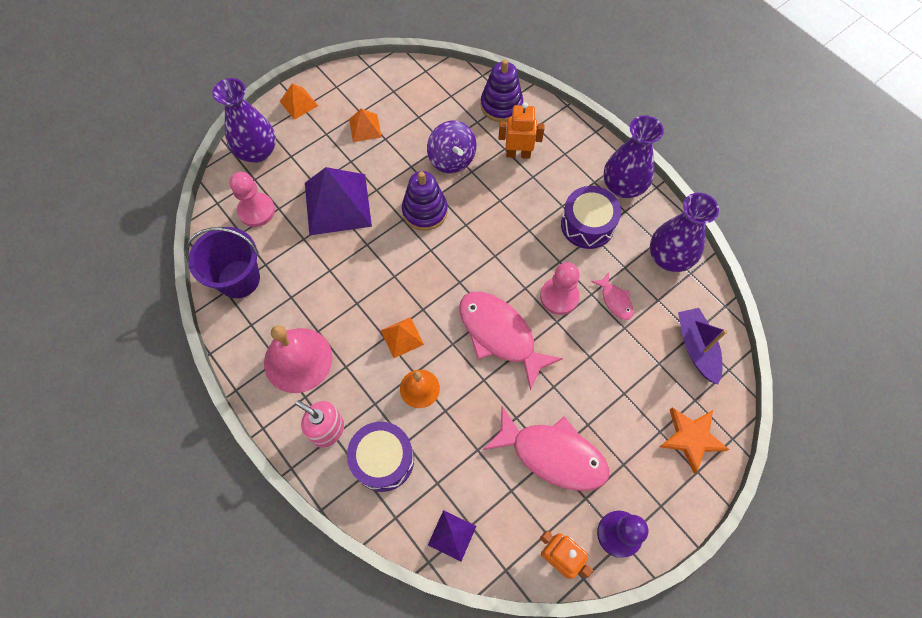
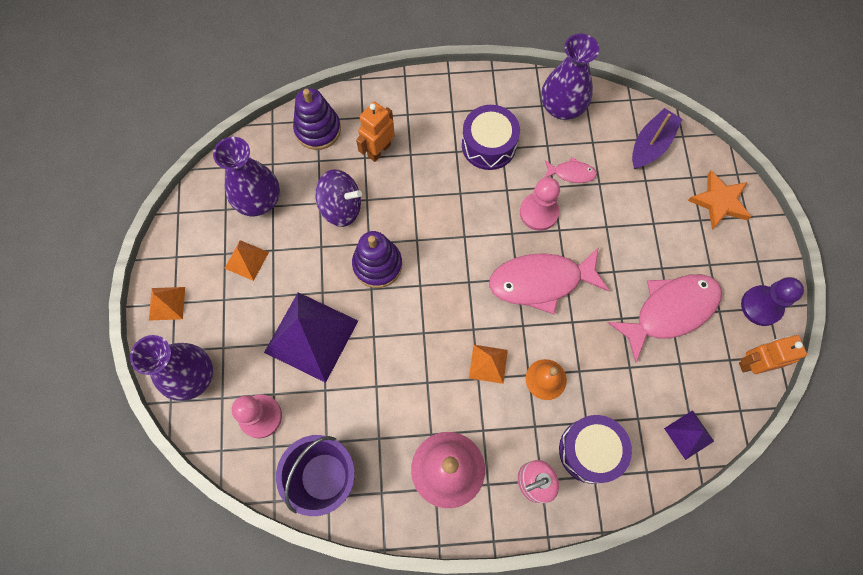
camera: 55 degrees left, 5 degrees up
purple vase [604,115,664,198] -> purple vase moved to [213,137,280,216]
purple boat [678,308,727,385] -> purple boat turned 105 degrees clockwise [632,108,683,169]

